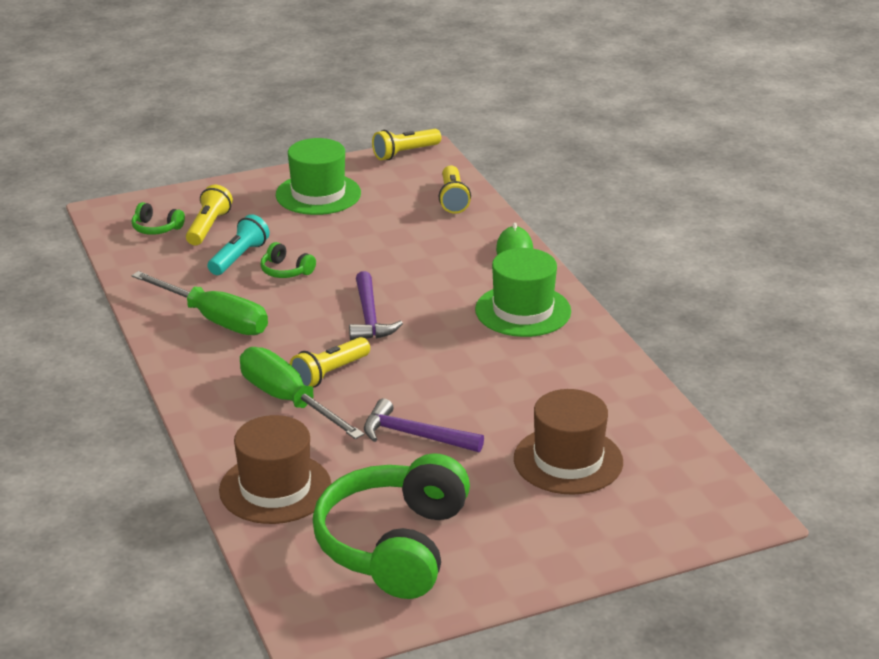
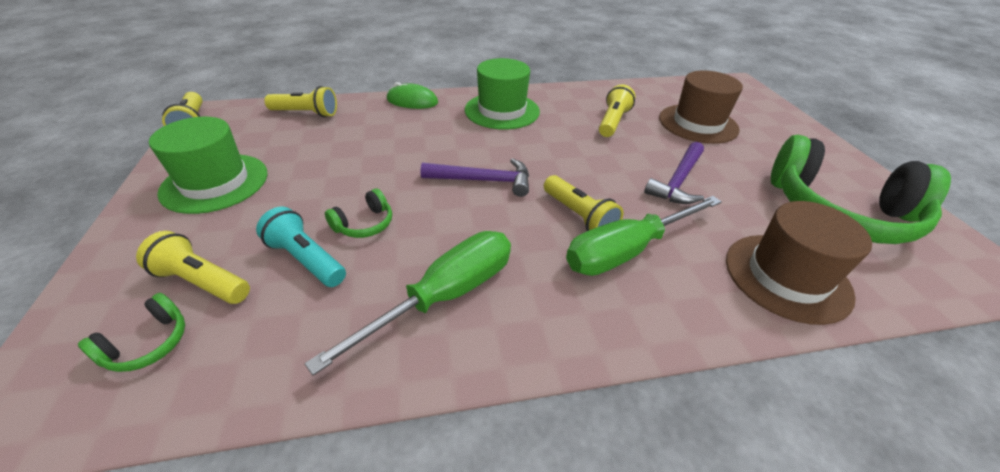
camera: 80 degrees left, 10 degrees up
none -> yellow flashlight [599,84,635,137]

